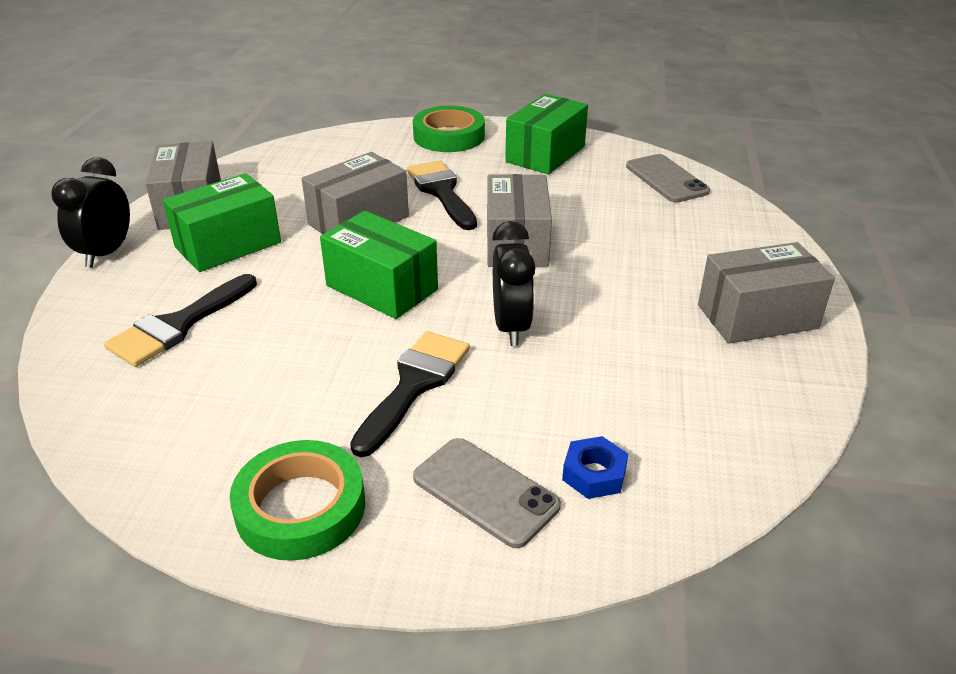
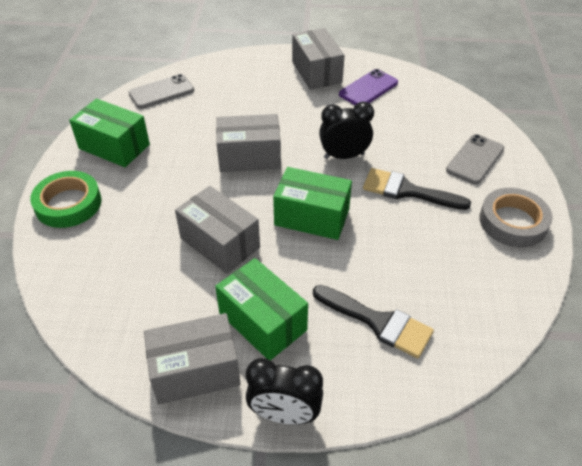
camera: 95 degrees left, 10 degrees up
green tape [230,440,365,561] -> grey tape [479,188,553,247]
green box [320,211,438,319] -> green box turned 75 degrees clockwise [273,167,352,240]
black brush [407,160,477,230] -> none
blue nut [562,436,628,499] -> none
none -> purple phone [339,69,398,105]

